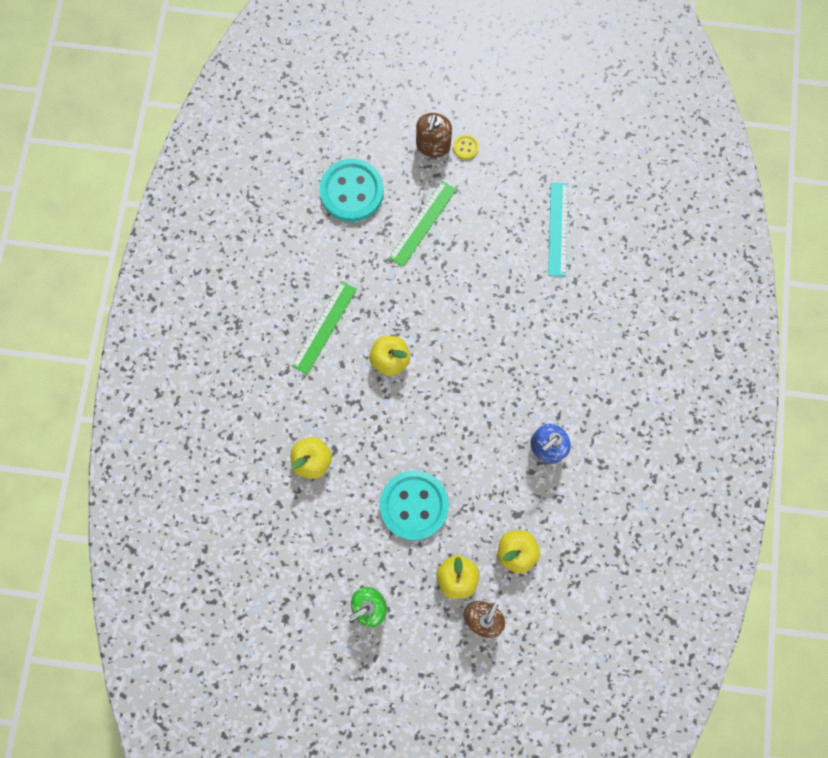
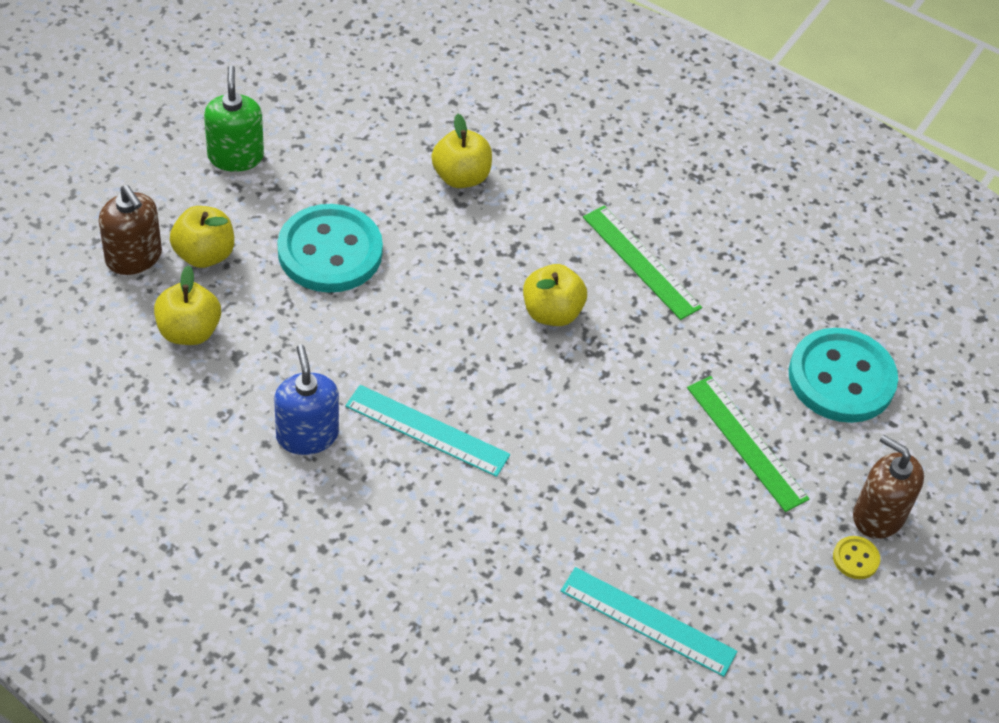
camera: 110 degrees right, 25 degrees down
none -> turquoise ruler [345,385,510,477]

